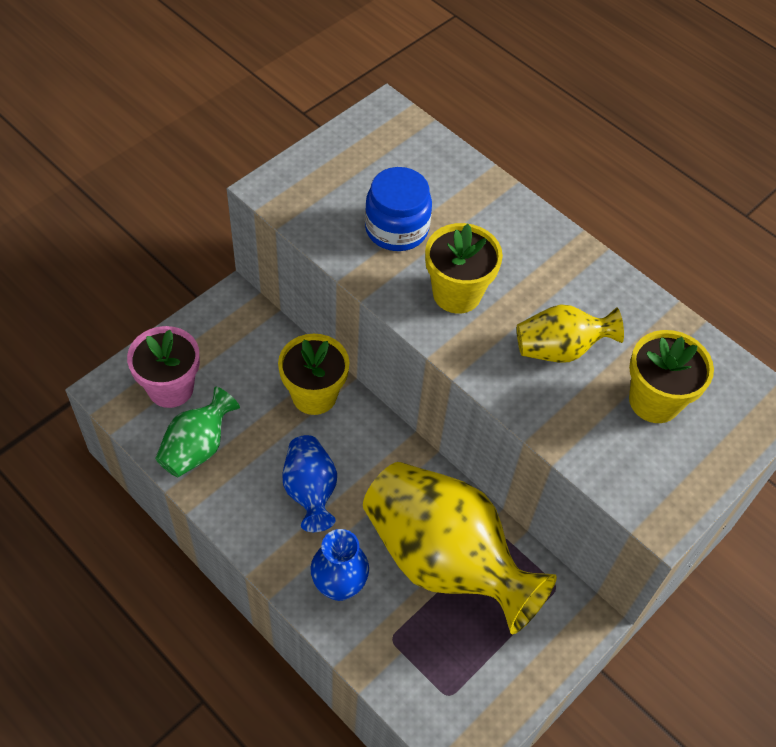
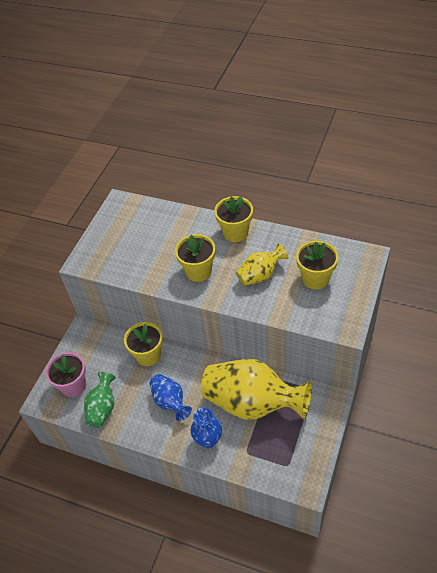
camera: 15 degrees left, 5 degrees down
blue jar [365,167,432,251] -> none
none -> yellow flower pot [214,196,253,242]

